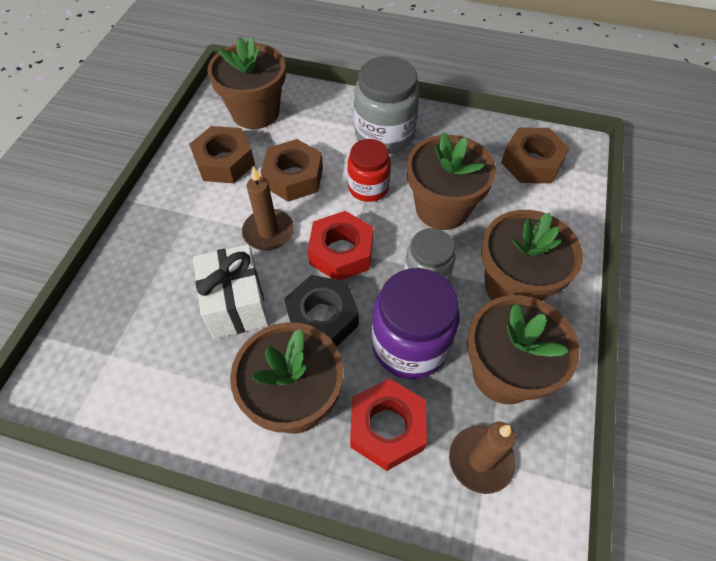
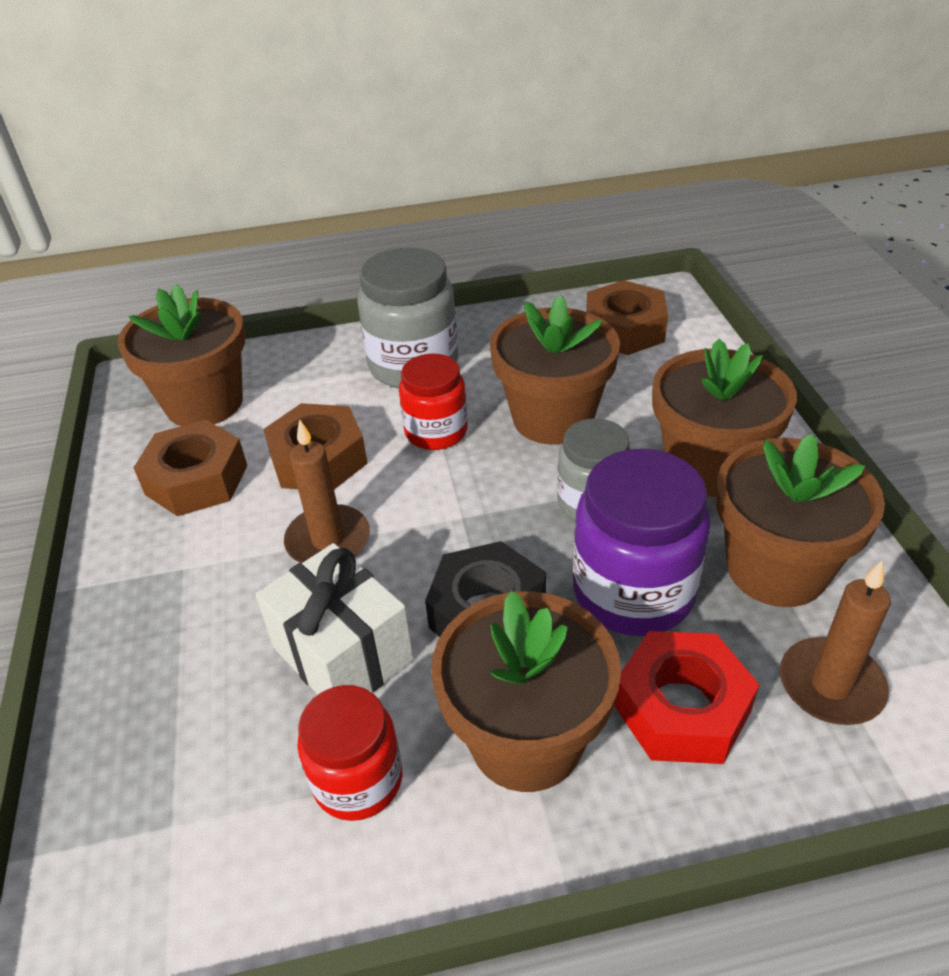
camera: 25 degrees left, 15 degrees down
red nut [308,211,373,280] -> none
none -> red jar [297,685,402,821]

